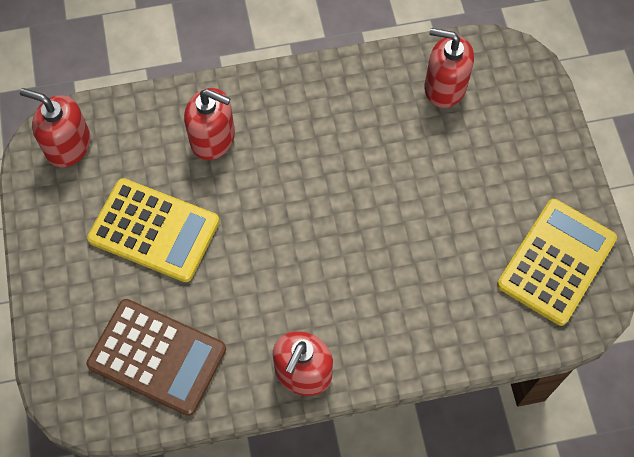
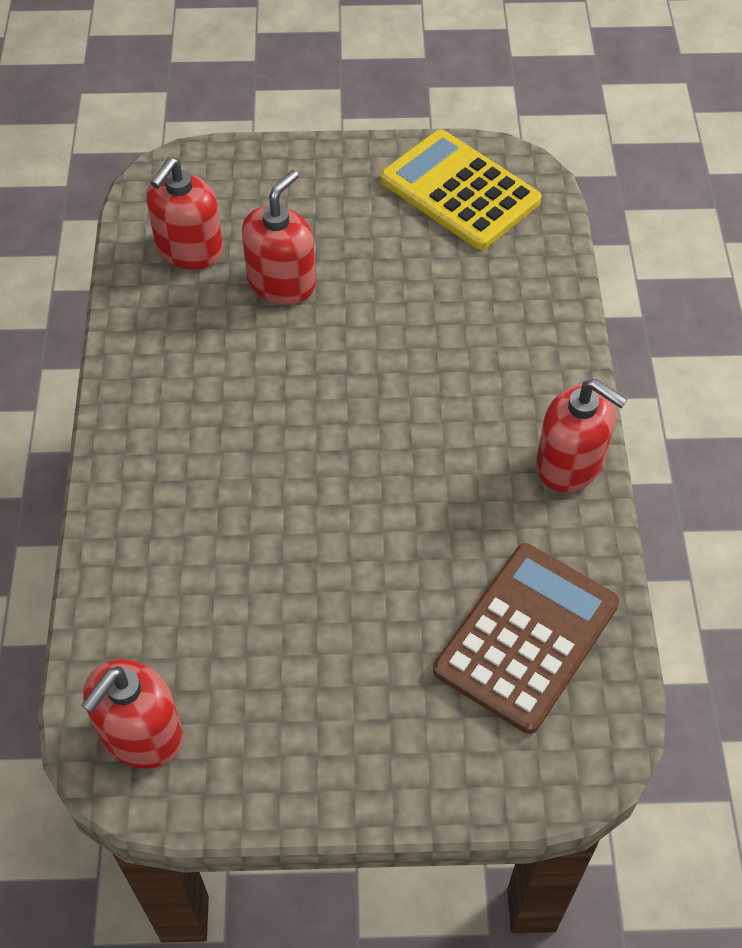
camera: 80 degrees left, 10 degrees down
yellow calculator [87,178,220,282] -> none
red soap dispenser [184,88,235,160] -> red soap dispenser moved to [242,170,316,305]

